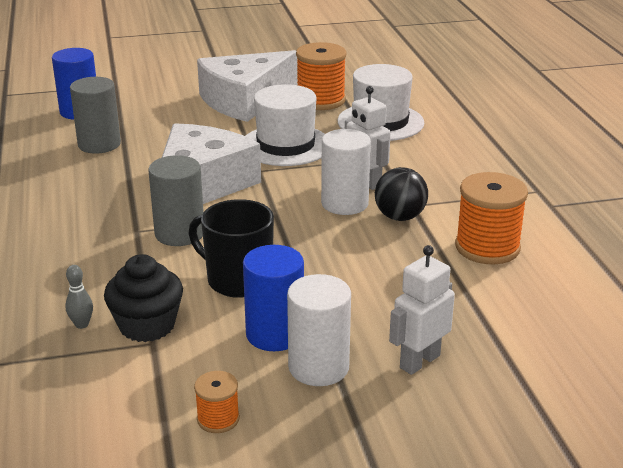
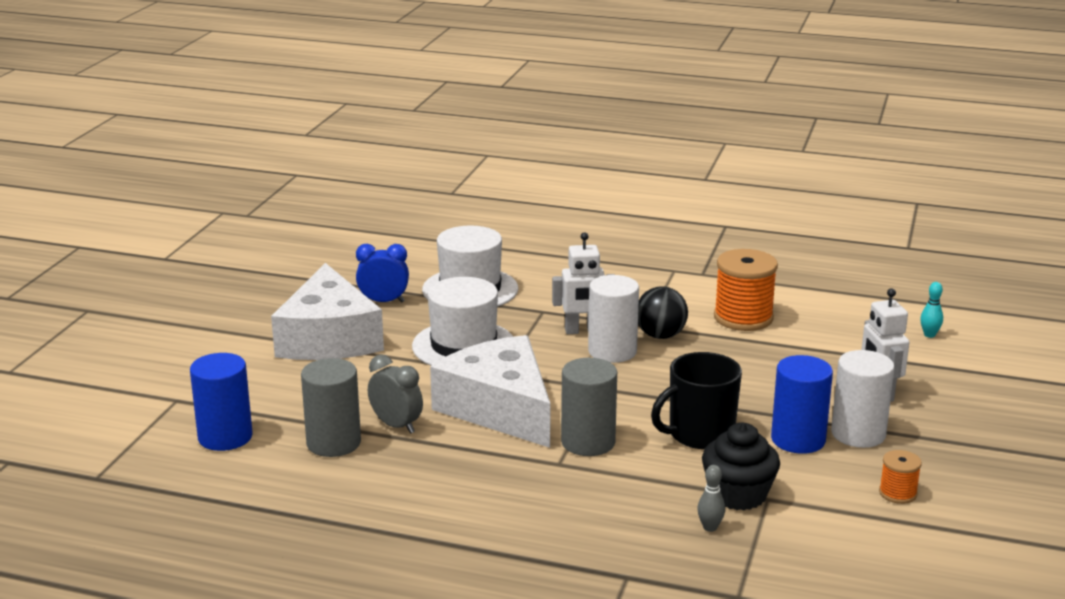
camera: 60 degrees left, 5 degrees down
orange spool [296,42,346,110] -> blue clock [356,244,409,302]
none -> grey clock [368,355,423,434]
none -> turquoise bowling pin [920,282,943,338]

